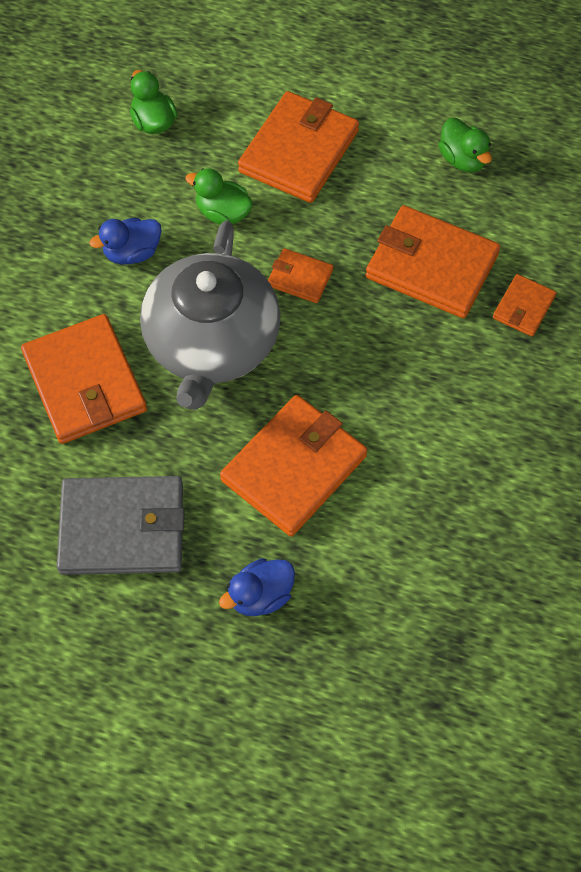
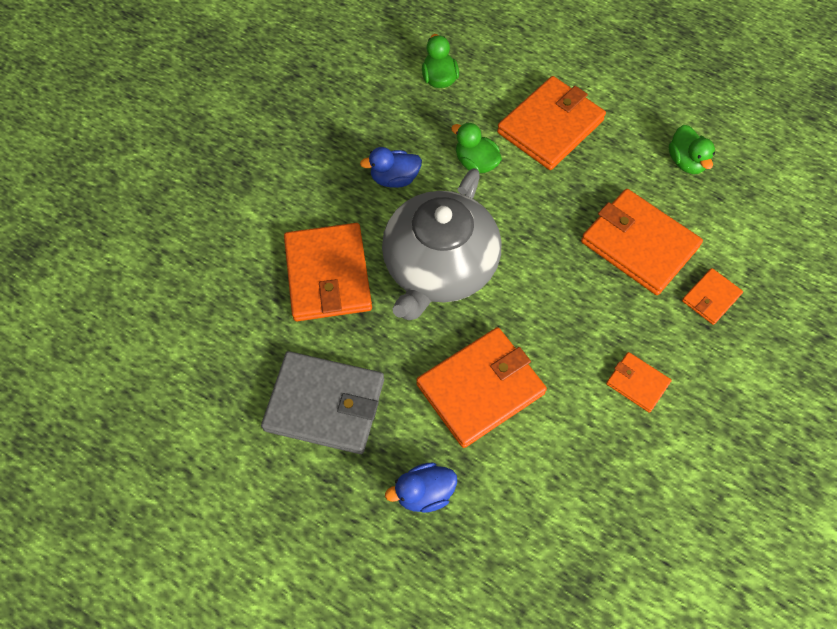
camera: 15 degrees right, 0 degrees up
orange wallet [268,248,333,303] -> orange wallet moved to [606,352,672,413]

